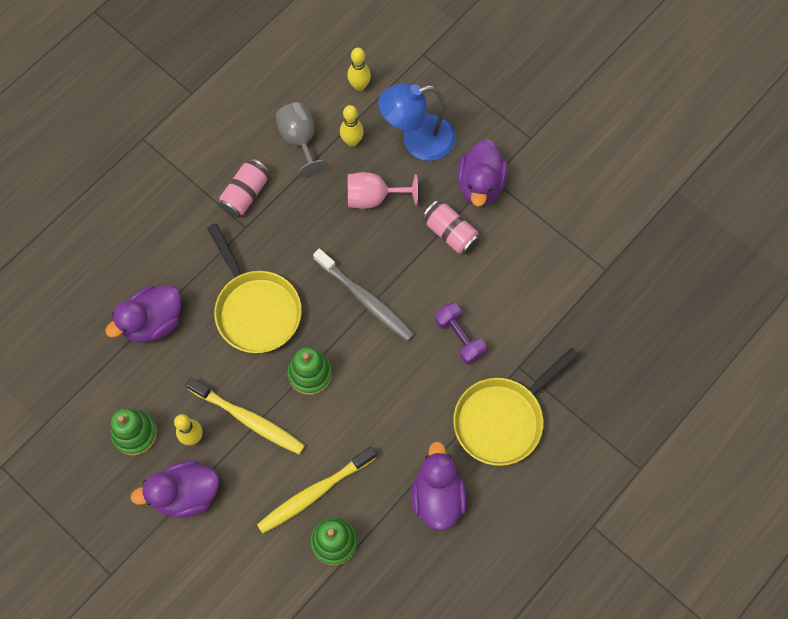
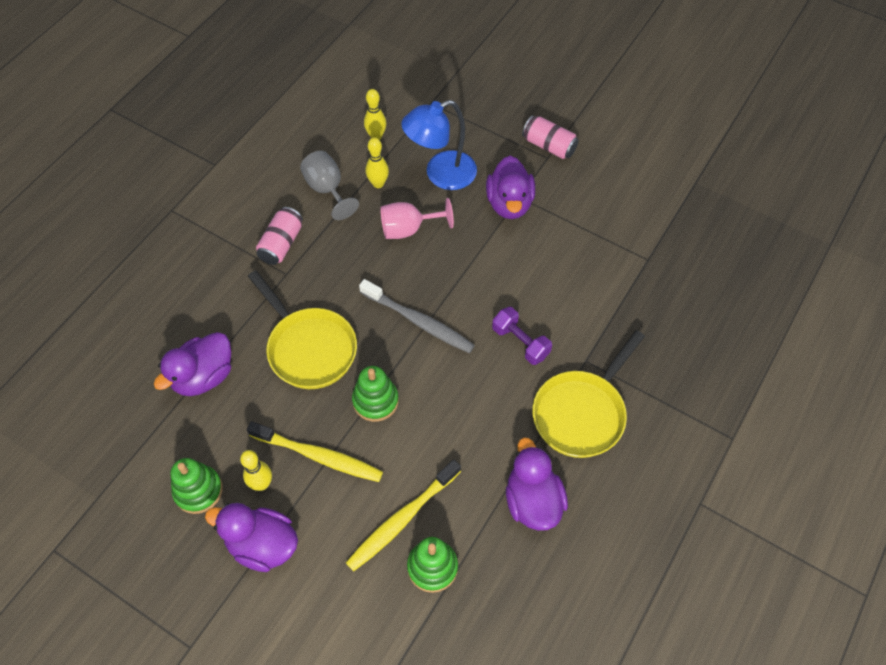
camera: 10 degrees left, 10 degrees down
purple duck [131,461,219,518] -> purple duck turned 45 degrees clockwise [205,503,298,572]
pink can [422,200,480,255] -> pink can moved to [522,116,579,159]

